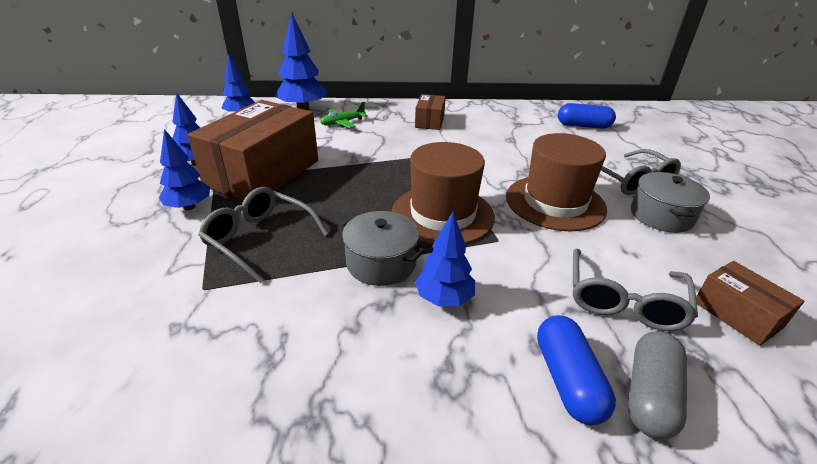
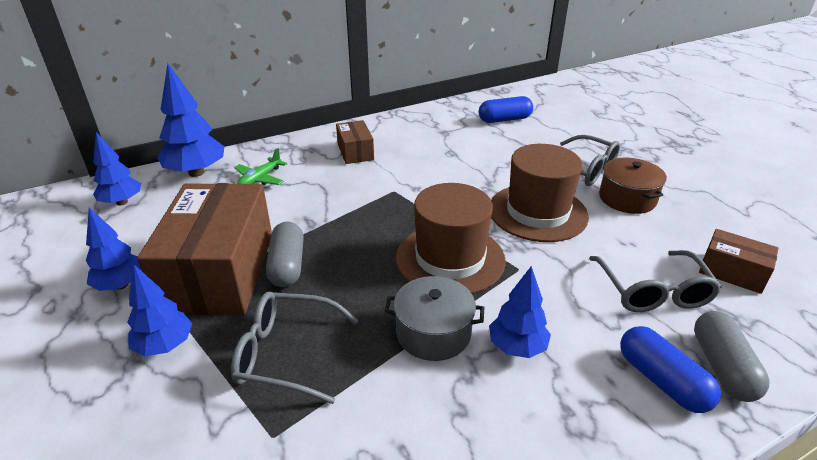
camera: 25 degrees left, 0 degrees up
grey pot [631,172,710,233] -> brown pot [599,158,667,214]
none -> grey capsule [266,222,304,287]

